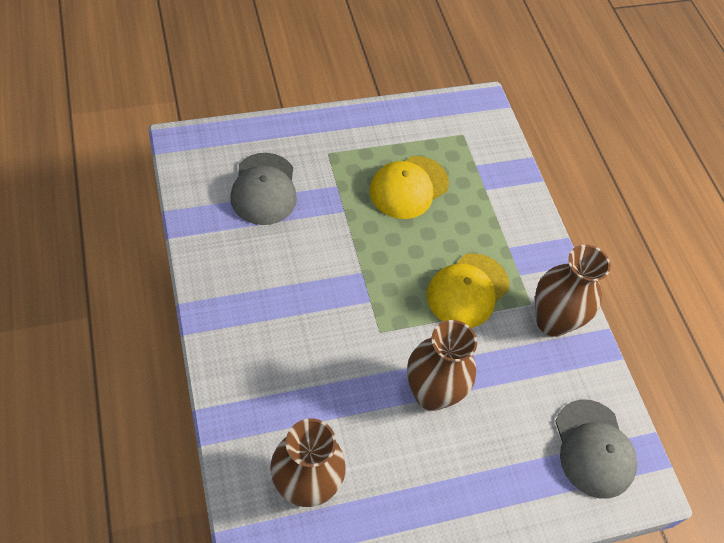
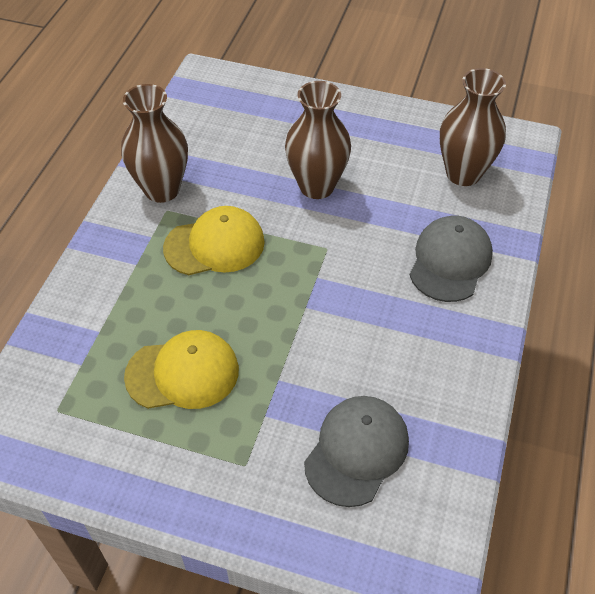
camera: 140 degrees left, 5 degrees down
grey cap [555,400,637,499] -> grey cap moved to [410,216,493,302]

